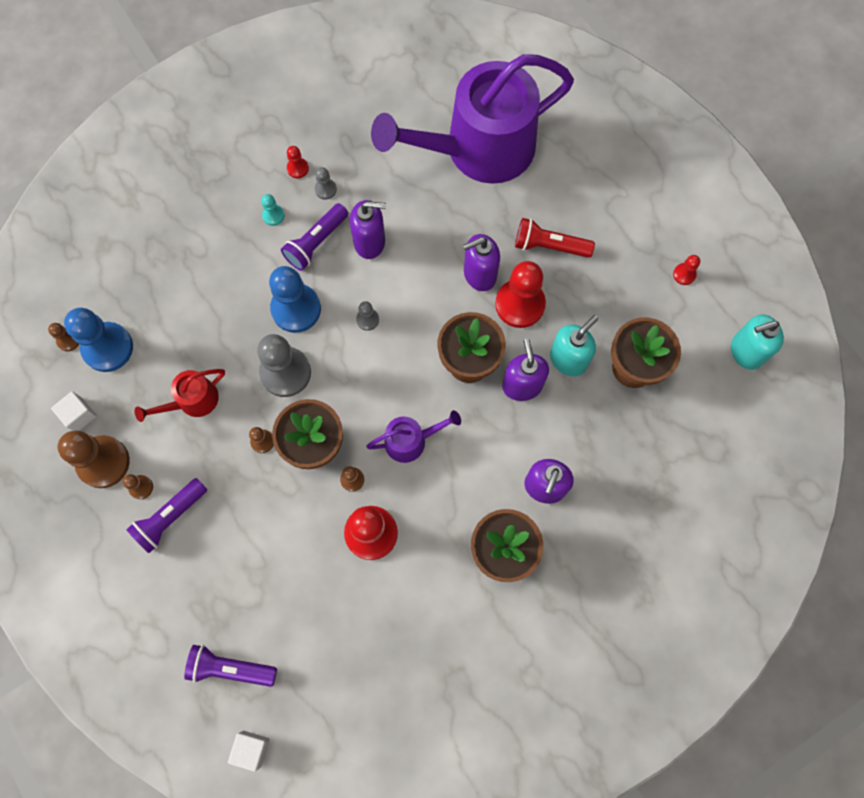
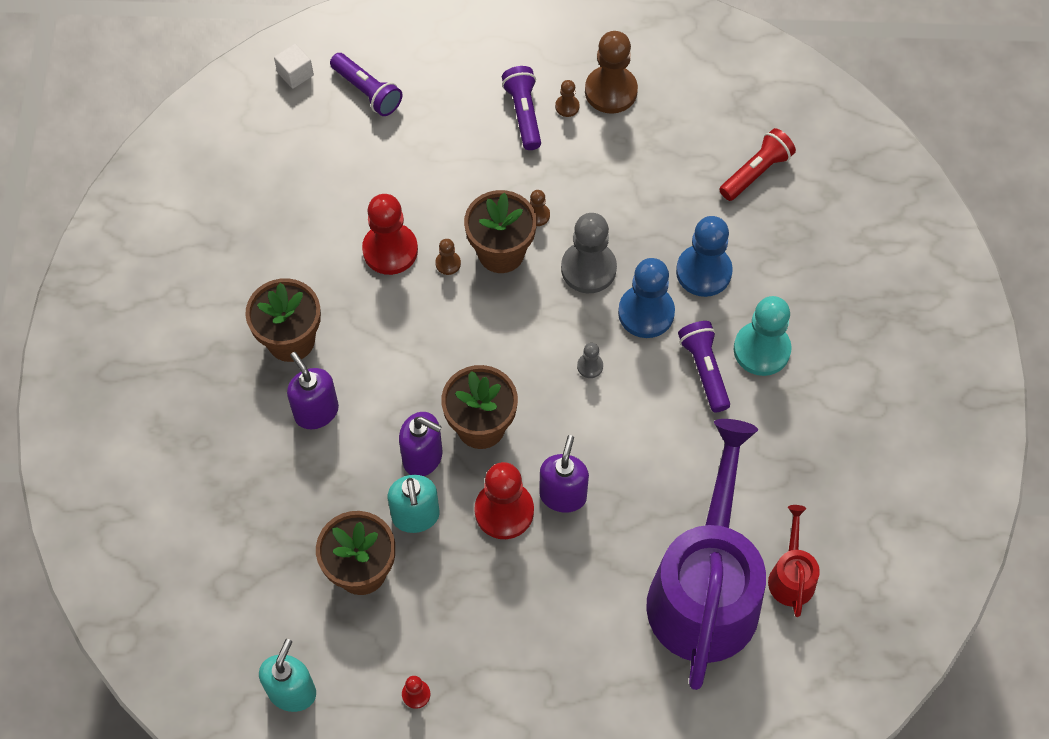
camera: 125 degrees right, 10 degrees down
brown pawn [48,323,79,351] -> none
white cube [51,391,97,431] -> none
blue pawn [64,308,133,372] -> blue pawn moved to [676,216,733,297]
red watering can [135,369,225,422] -> red watering can moved to [768,505,820,617]
purple flashlight [184,645,277,687] -> purple flashlight turned 90 degrees clockwise [330,53,402,116]
turquoise pawn [261,194,285,226] -> turquoise pawn [734,296,792,376], size x2.19
red pawn [287,146,309,179] -> none
grey pawn [315,167,337,200] -> none
purple soap dispenser [350,200,386,259] -> none
purple watering can [366,410,461,463] -> none
red flashlight [515,218,595,258] -> red flashlight moved to [719,128,796,201]

